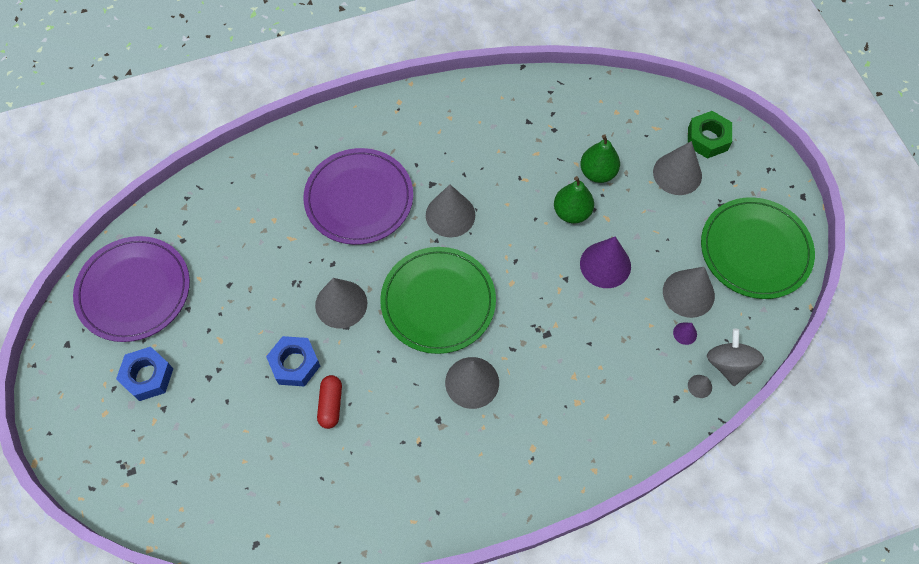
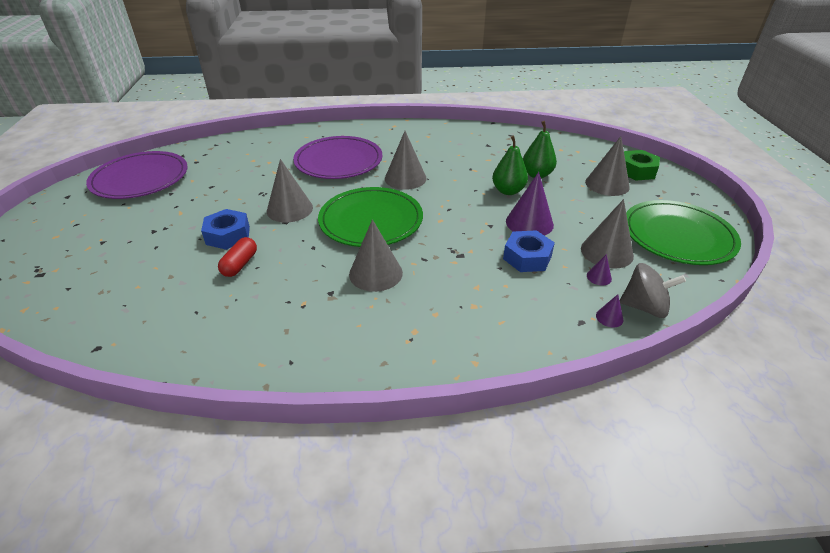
camera: 15 degrees right, 25 degrees down
blue nut [116,347,173,401] -> blue nut moved to [503,230,555,272]
grey cone [688,375,712,398] -> purple cone [596,294,623,327]
grey spinning top [707,329,764,386] -> grey spinning top turned 90 degrees clockwise [620,263,686,318]

